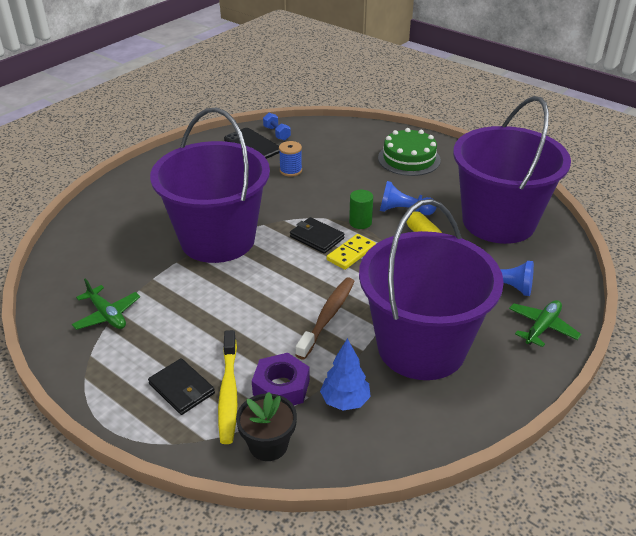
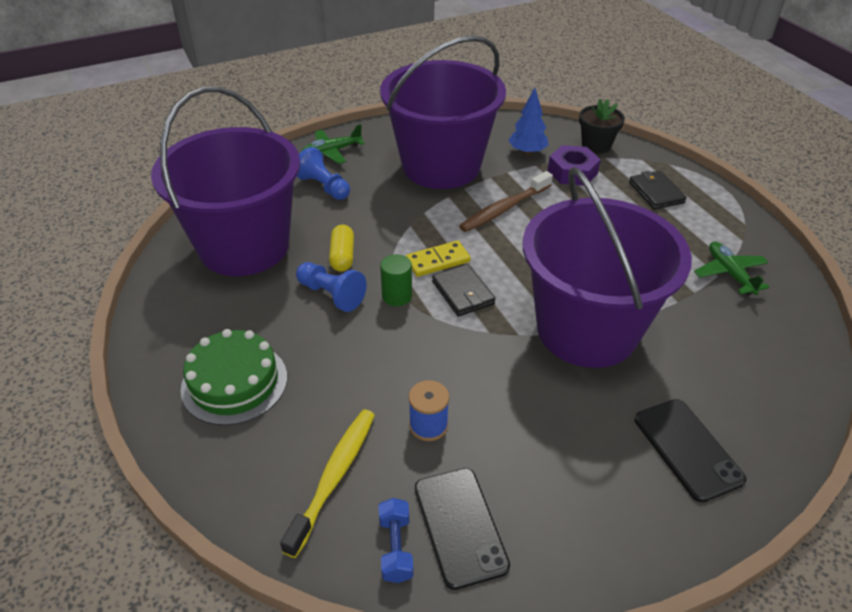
camera: 155 degrees left, 5 degrees up
yellow toothbrush [218,330,237,444] -> yellow toothbrush moved to [280,410,375,558]
none -> black phone [635,399,746,502]

